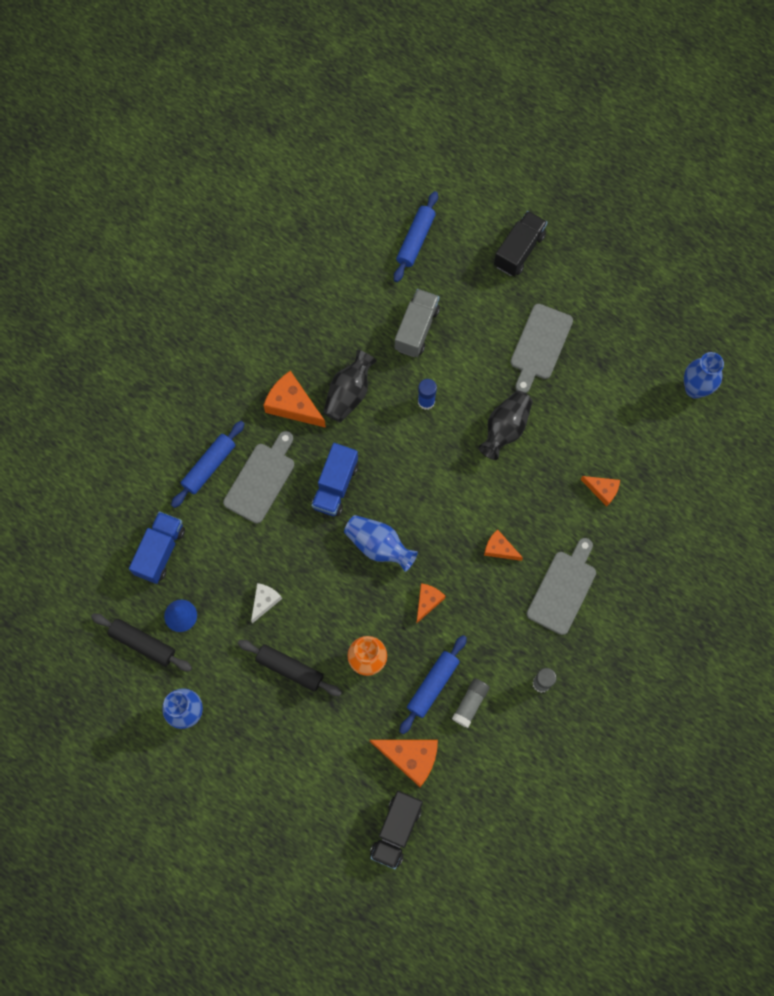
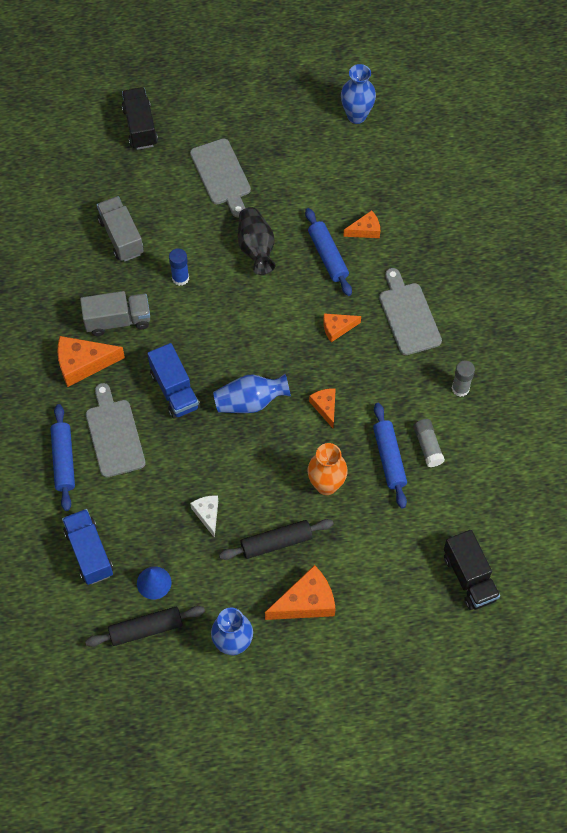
camera: 45 degrees left, 10 degrees down
black vase [323,350,377,423] -> grey truck [80,291,150,336]
orange cheese [370,740,438,787] -> orange cheese moved to [265,565,336,620]
blue rolling pin [394,191,438,282] -> blue rolling pin moved to [305,208,352,296]

